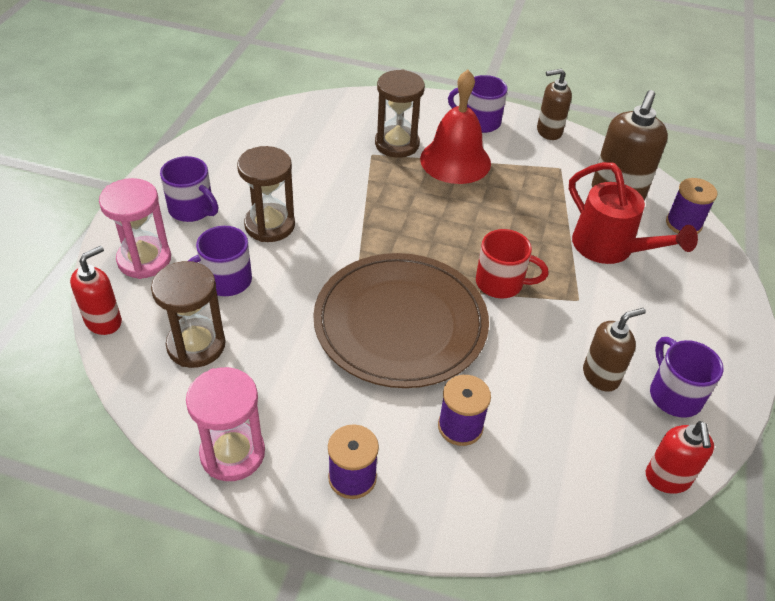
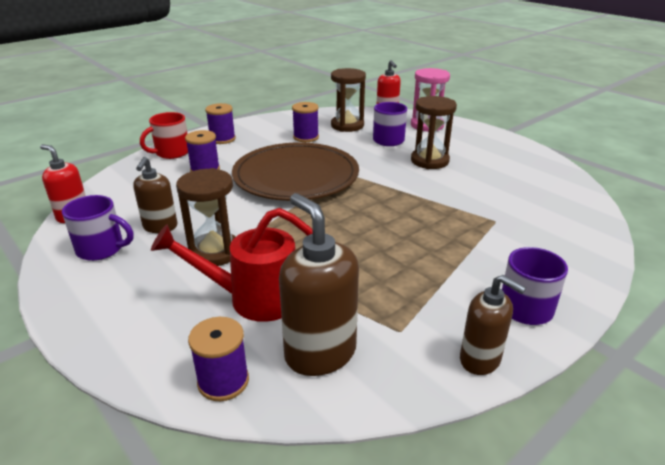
camera: 125 degrees right, 15 degrees down
purple mug [160,156,218,222] -> none
pink hourglass [186,367,265,481] -> none
brown hourglass [375,70,425,158] -> brown hourglass moved to [176,168,236,266]
red bell [420,70,491,184] -> none
red mug [476,229,549,298] -> red mug moved to [140,112,188,159]
brown soap dispenser [537,69,572,140] -> brown soap dispenser turned 105 degrees clockwise [460,275,526,375]
none -> purple spool [292,102,319,142]

